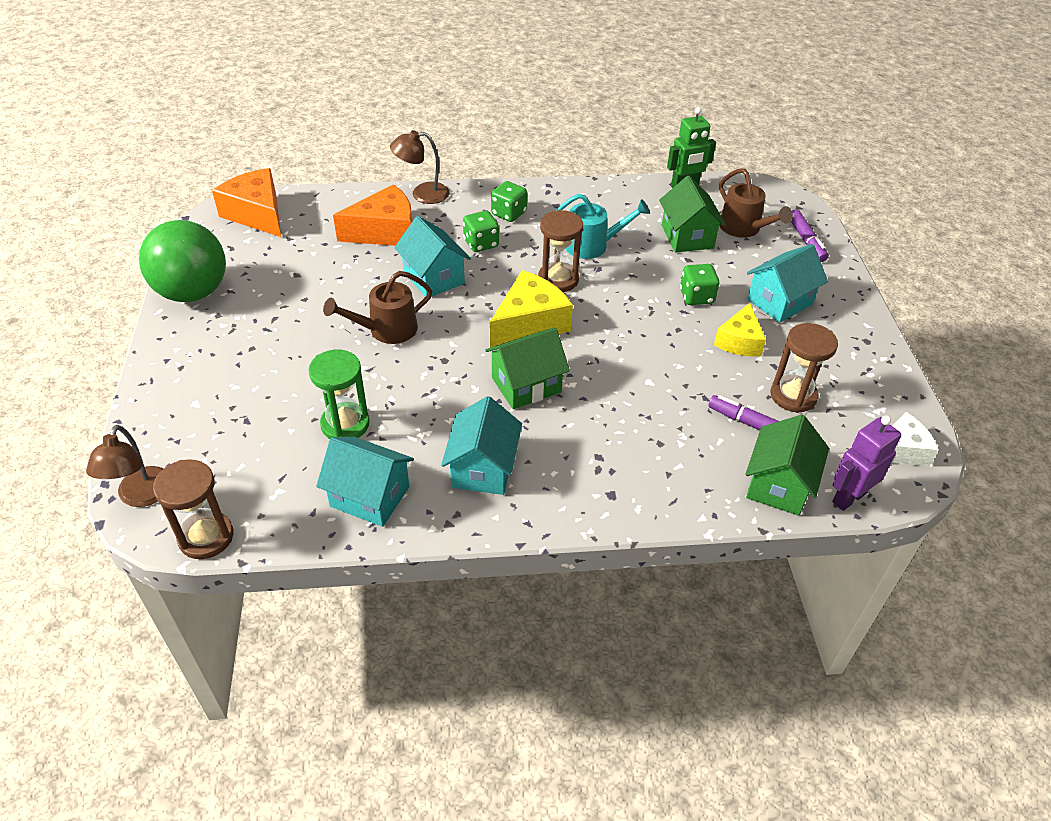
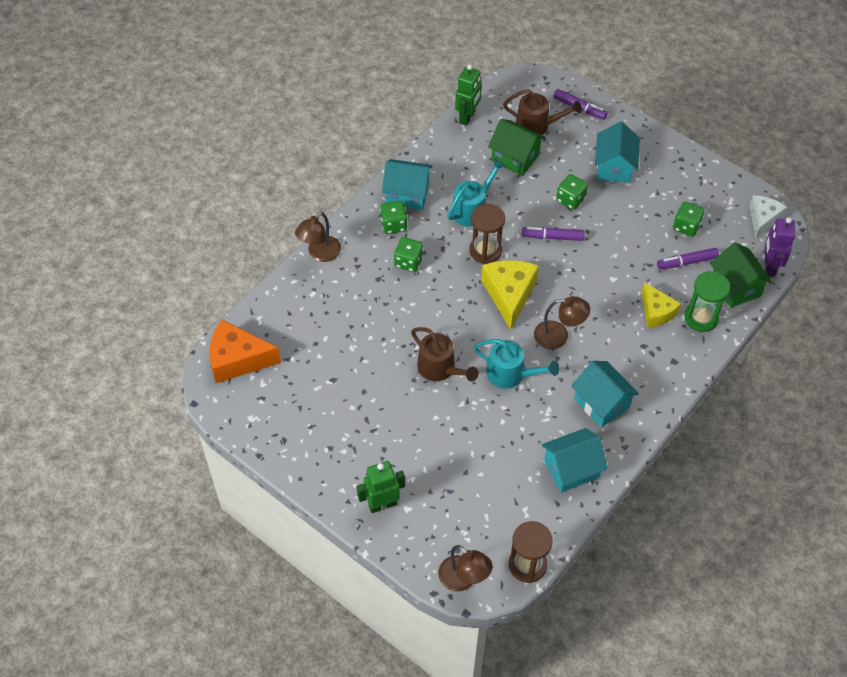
camera: 45 degrees left, 10 degrees up
green ball [139,220,226,302] -> none
green hourglass [309,350,370,439] -> green hourglass moved to [684,271,730,332]
brown watering can [323,271,432,344] -> brown watering can turned 60 degrees counterclockwise [411,327,479,381]
orange cheese [333,184,413,246] -> none
turquoise house [394,216,471,297] -> turquoise house moved to [382,159,433,210]
green house [485,327,570,409] -> brown lamp [534,296,590,349]
yellow cheese [714,303,766,357] -> yellow cheese moved to [642,282,681,328]
brown hourglass [771,323,838,413] -> green dice [673,202,705,237]
none -> green robot [357,461,405,513]
none -> turquoise watering can [474,339,559,389]
none -> purple marker [522,227,585,241]

